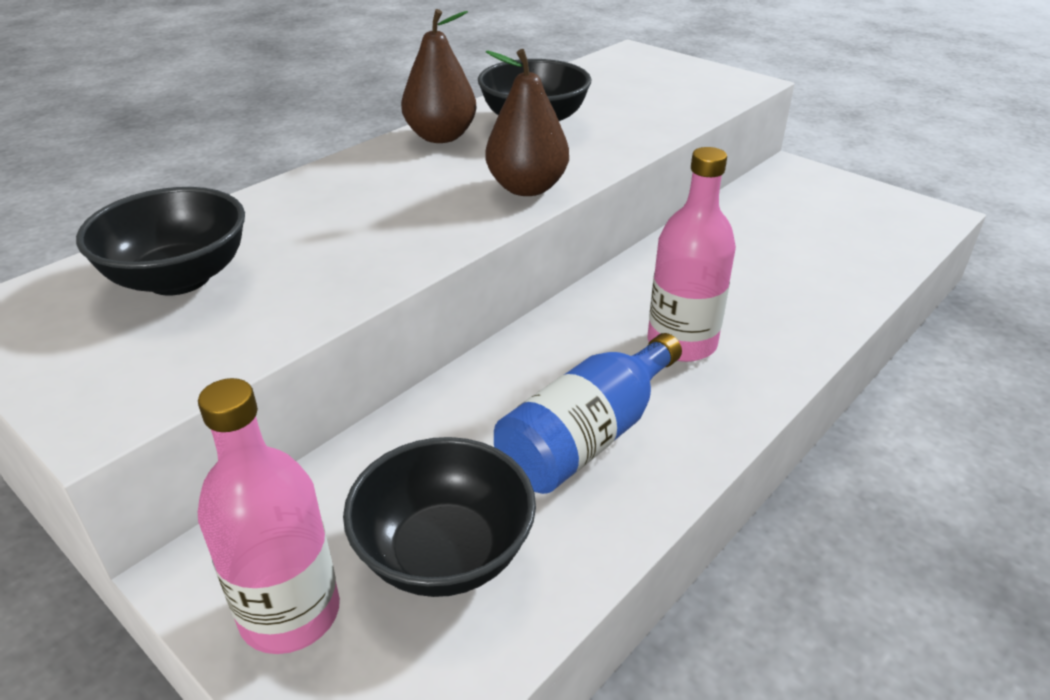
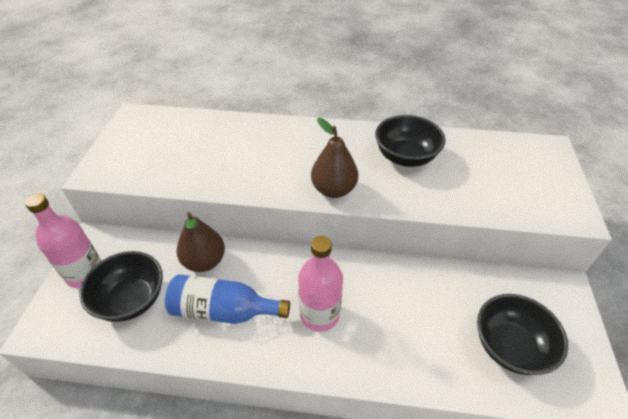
camera: 55 degrees right, 10 degrees up
black bowl [76,187,245,295] -> black bowl moved to [477,294,568,375]
brown pear [401,9,477,143] -> brown pear moved to [177,212,225,272]

